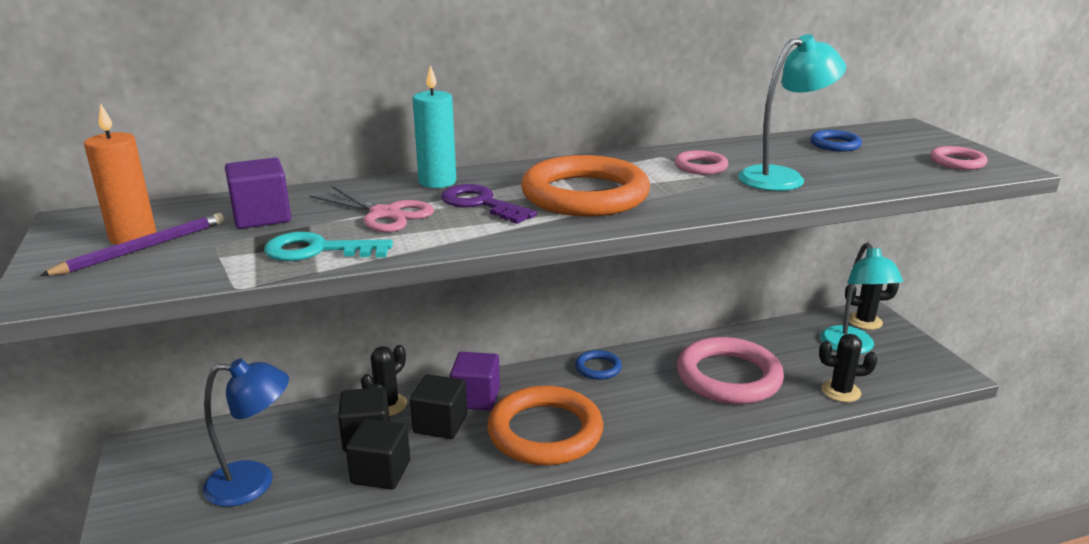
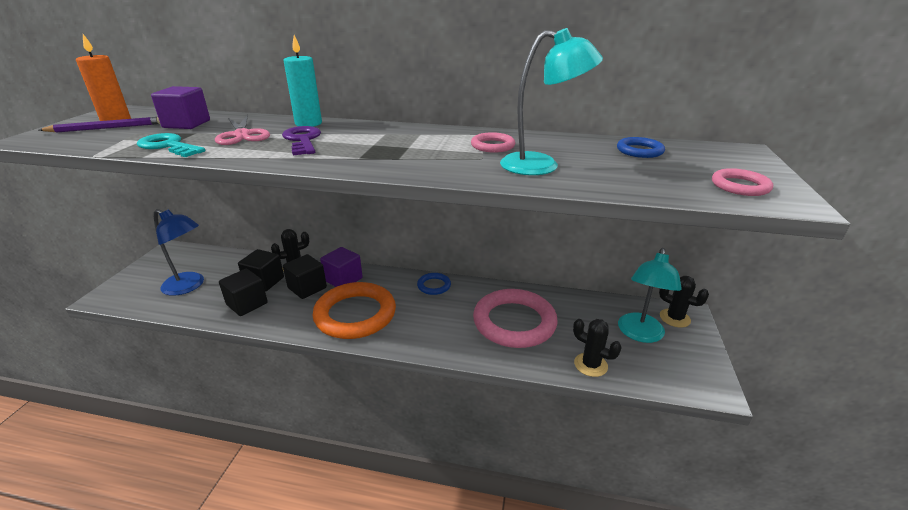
camera: 30 degrees right, 5 degrees up
orange ring [521,155,650,216] -> none

